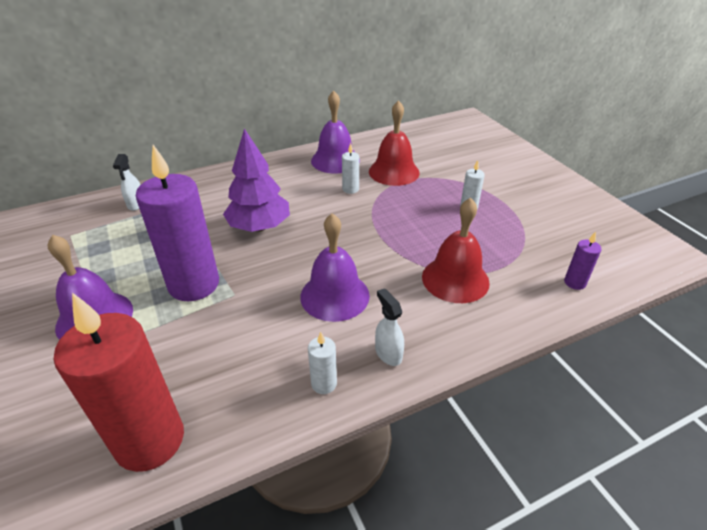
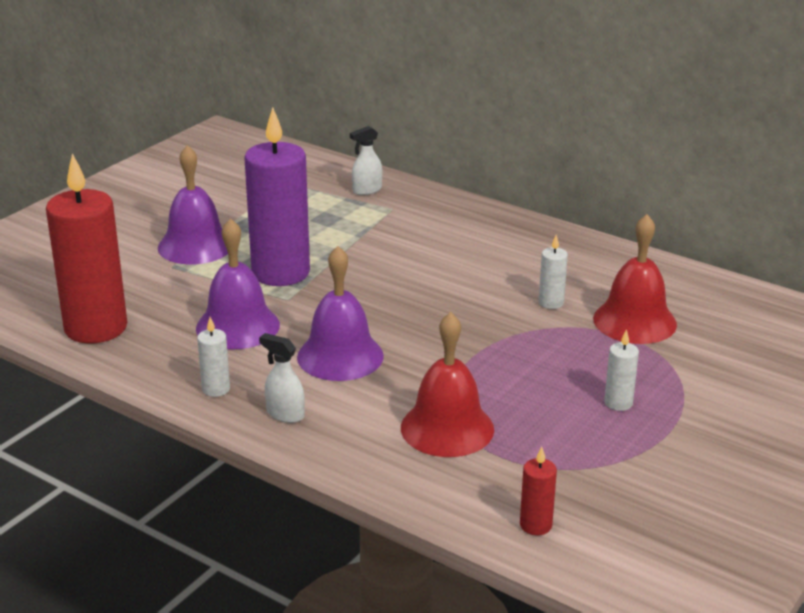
camera: 60 degrees right, 10 degrees down
purple tree [223,128,290,232] -> none
purple bell [311,90,360,173] -> purple bell moved to [196,218,280,349]
white spray bottle [375,288,404,366] -> white spray bottle turned 90 degrees counterclockwise [259,333,305,423]
purple candle [564,232,602,290] -> red candle [520,446,557,535]

